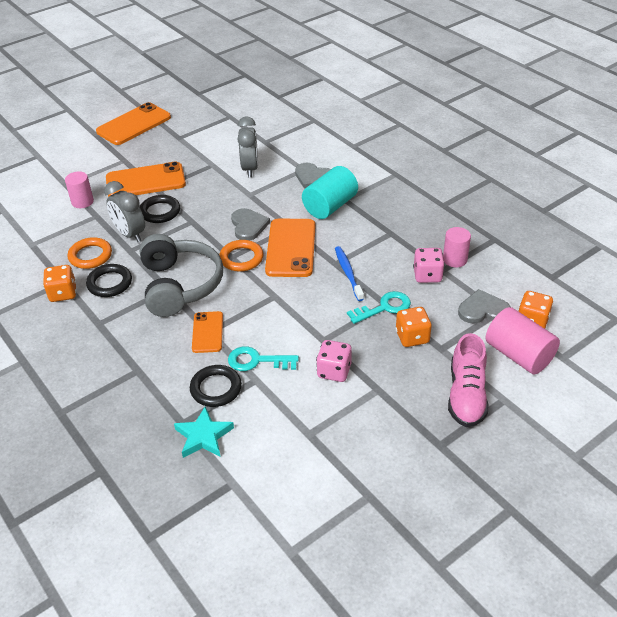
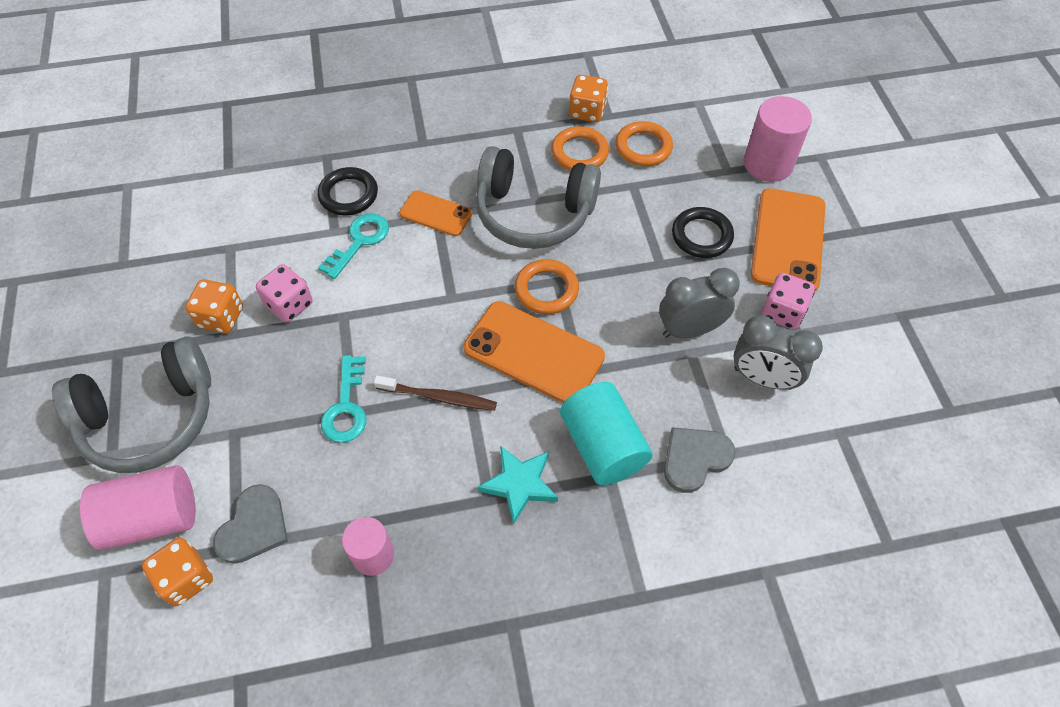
camera: 115 degrees right, 15 degrees up
pink cylinder [65,171,94,208] -> pink cylinder [744,96,812,182], size x1.56
black ring [86,264,132,297] -> orange ring [551,126,609,170]
orange phone [96,102,171,145] -> none
grey clock [104,181,145,242] -> grey clock moved to [659,268,740,338]
turquoise star [174,406,234,458] -> turquoise star moved to [478,446,558,525]
grey heart [231,208,270,241] -> none
blue toothbrush [335,246,364,301] -> brown toothbrush [374,376,497,411]
orange dice [396,307,432,347] -> orange dice moved to [185,279,243,333]
pink dice [413,248,445,283] -> pink dice moved to [762,273,815,329]
pink shoe [448,333,488,427] -> grey headphones [52,337,211,473]

